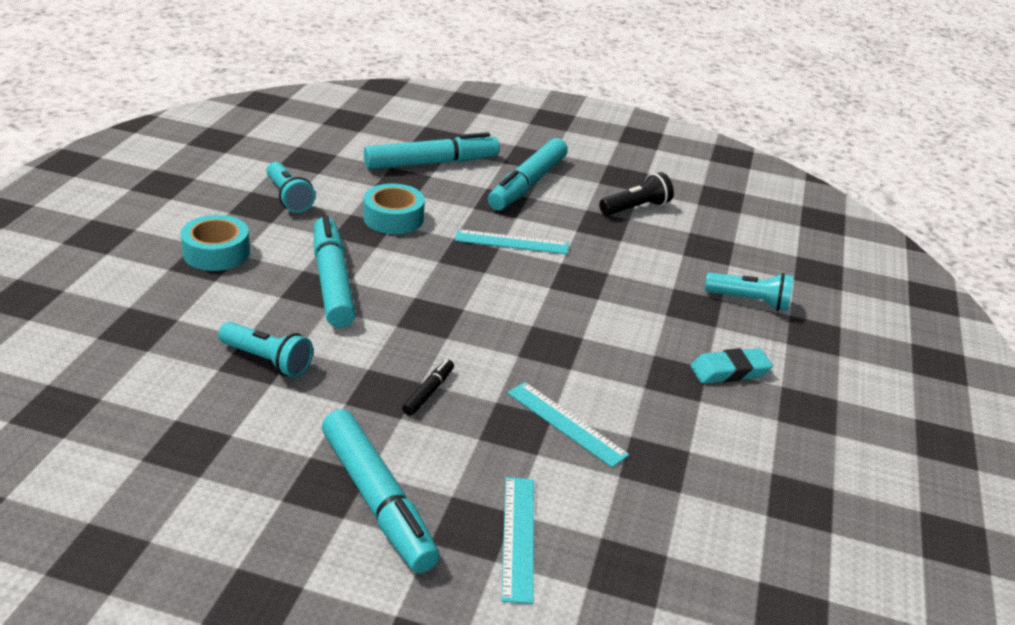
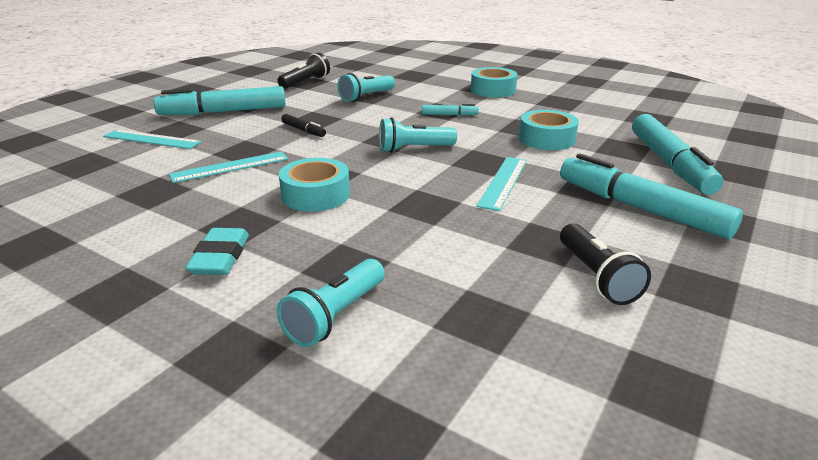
camera: 110 degrees right, 5 degrees down
turquoise flashlight [266,162,315,213] -> turquoise flashlight moved to [379,117,457,153]
turquoise marker [314,215,356,328] -> turquoise marker [422,104,479,116], size x0.45
none -> black flashlight [277,53,330,89]
none -> turquoise tape [279,158,350,212]

